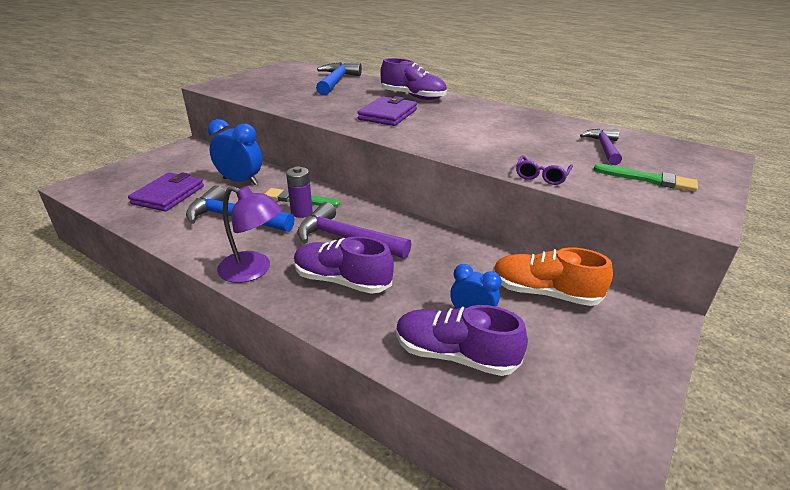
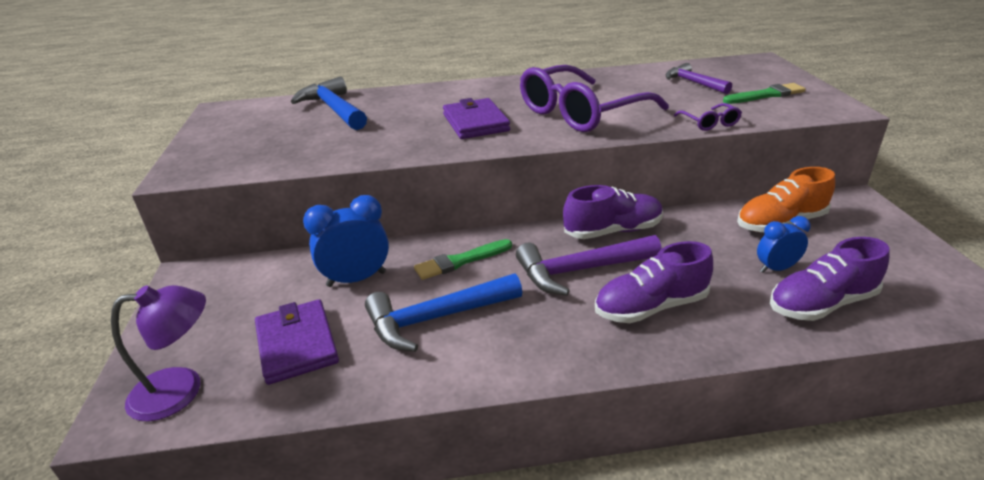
camera: 40 degrees left, 0 degrees up
purple lamp [217,186,283,283] -> purple lamp moved to [111,285,206,422]
purple battery [286,166,313,218] -> none
purple shoe [380,58,447,100] -> purple shoe moved to [563,185,663,239]
none -> purple glasses [520,65,669,132]

